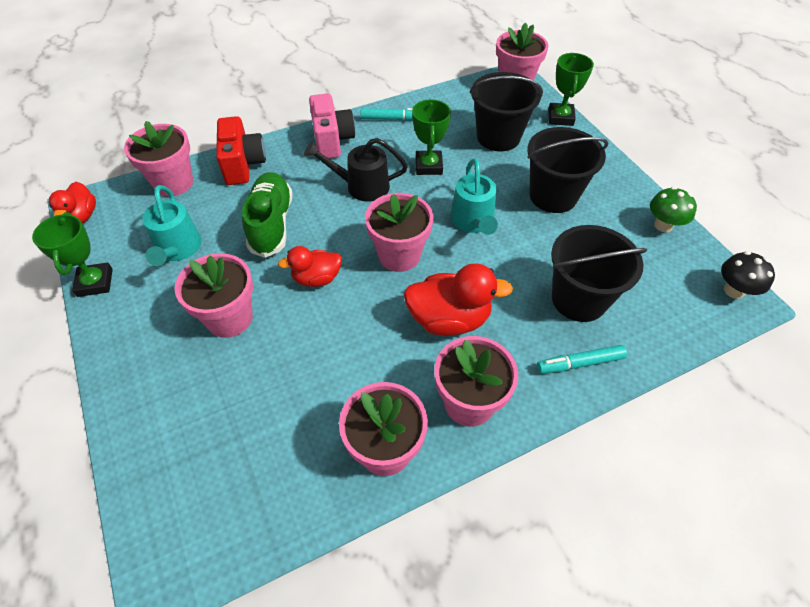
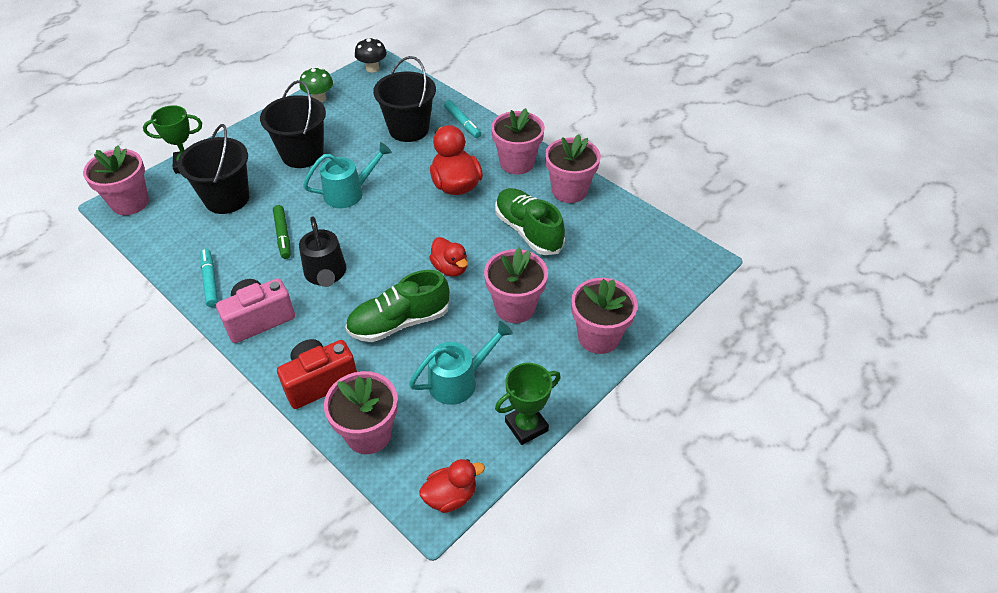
camera: 110 degrees left, 5 degrees down
pink flower pot [365,193,433,272] -> pink flower pot moved to [571,278,638,354]
green trophy [412,99,451,175] -> green marker [273,205,291,259]
none -> green shoe [495,188,565,255]

